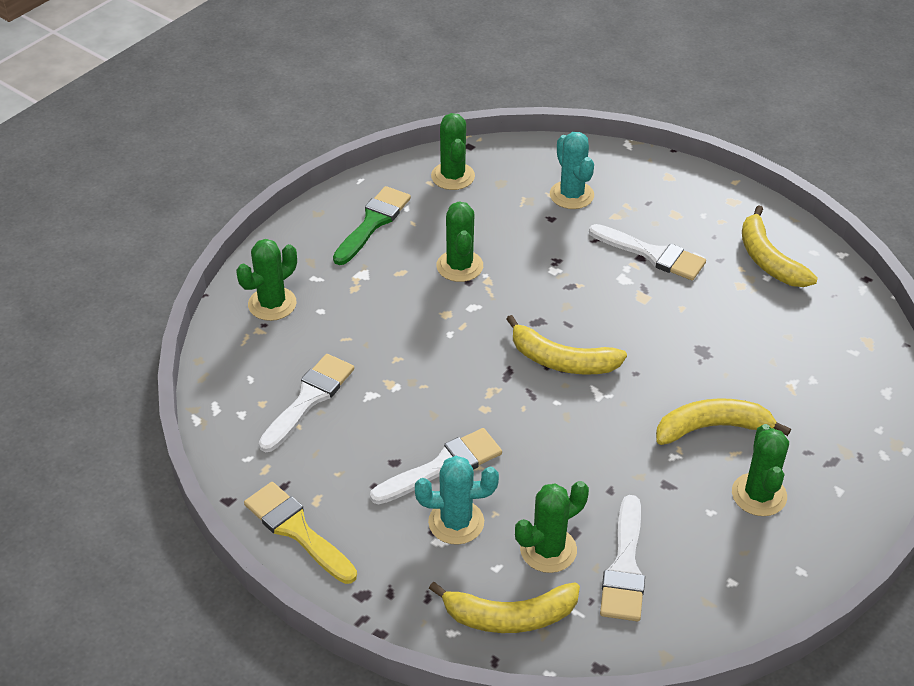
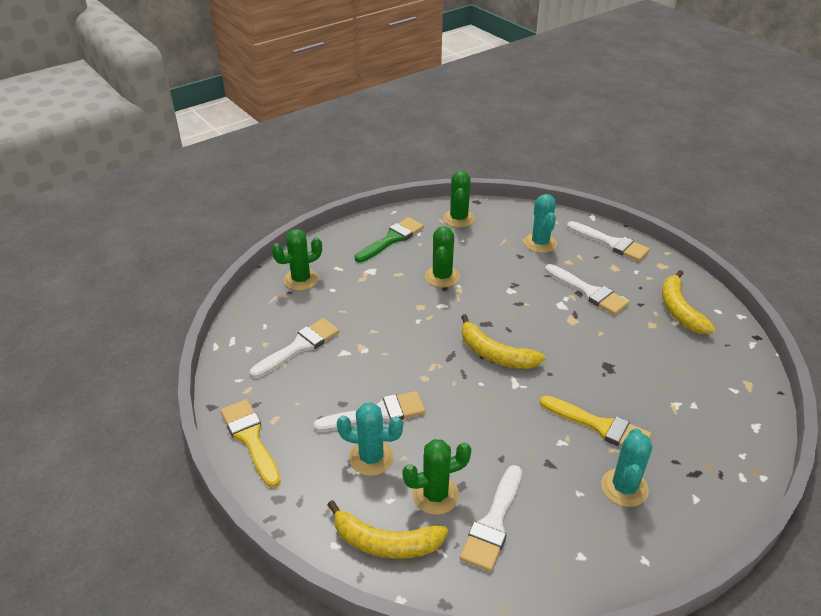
camera: 15 degrees right, 5 degrees down
yellow banana [656,398,791,445] -> yellow brush [540,396,651,447]
green cactus [732,424,789,516] -> turquoise cactus [601,428,652,507]
none -> white brush [567,221,650,261]

